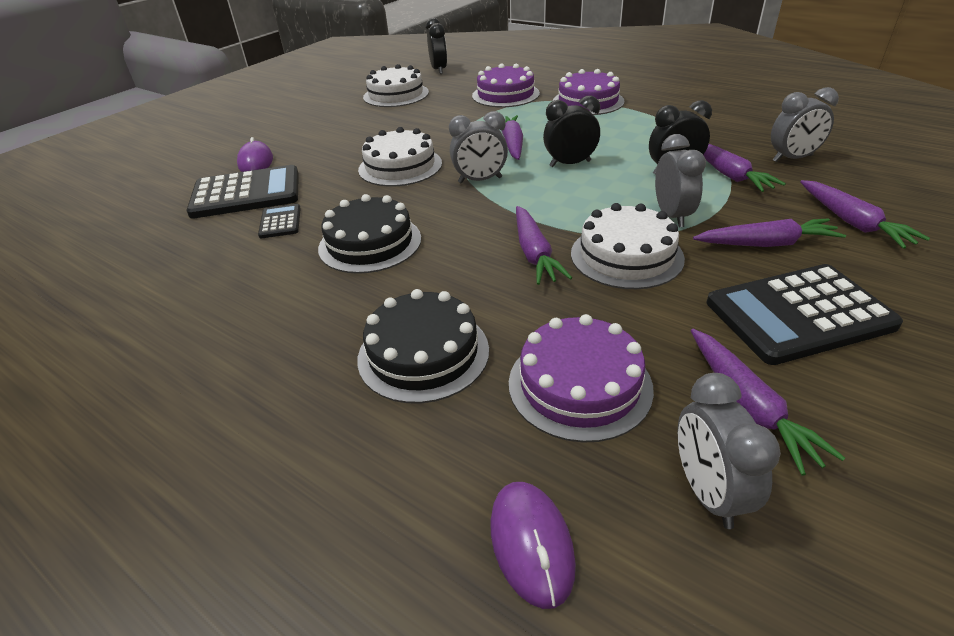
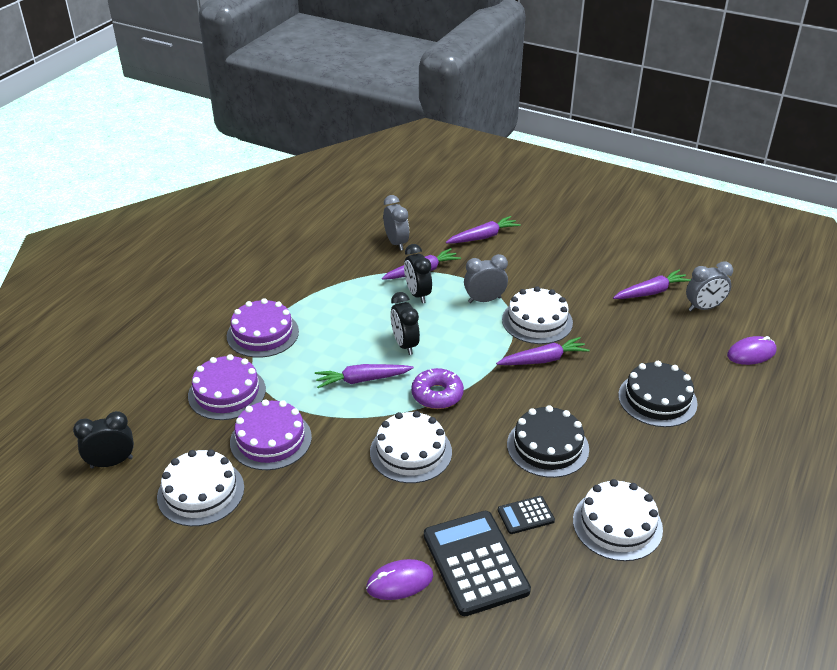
camera: 100 degrees left, 0 degrees up
grey clock [449,111,508,184] -> purple donut [411,368,464,409]
purple cake [509,314,654,443] -> purple cake moved to [230,399,312,470]
purple carrot [693,218,846,247] -> none
black calculator [707,264,903,365] -> none
none -> white cake [573,479,663,561]

